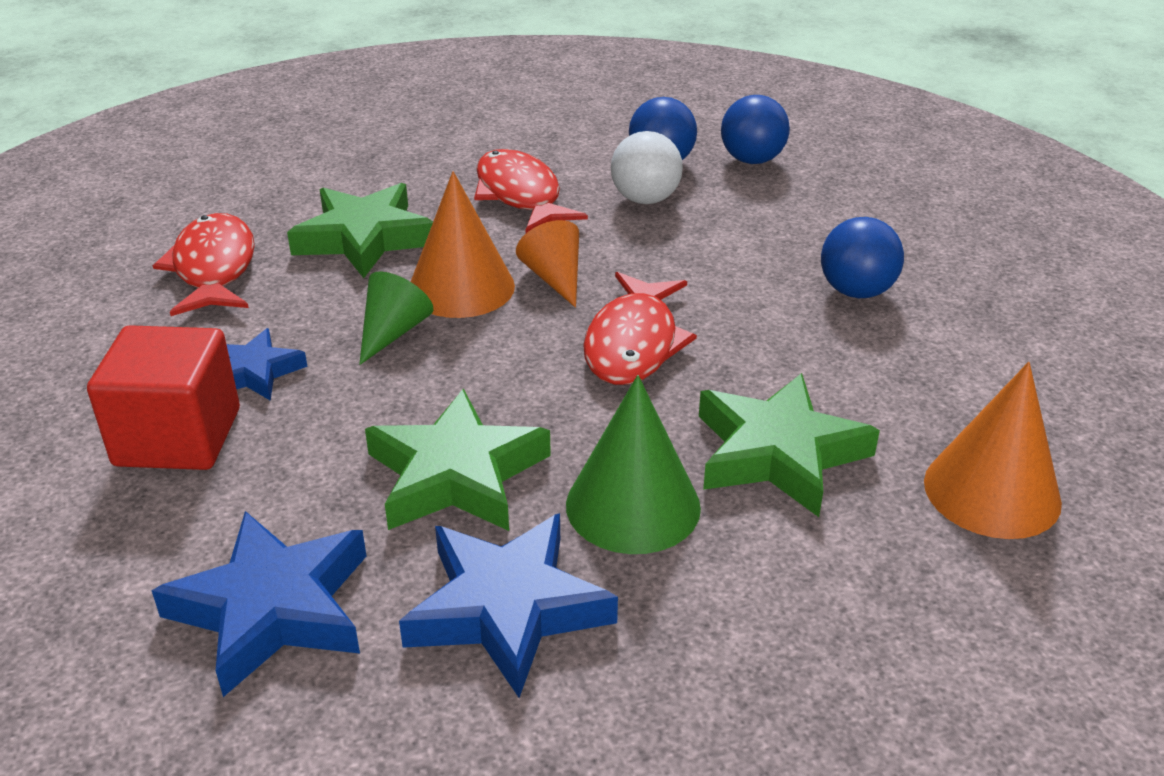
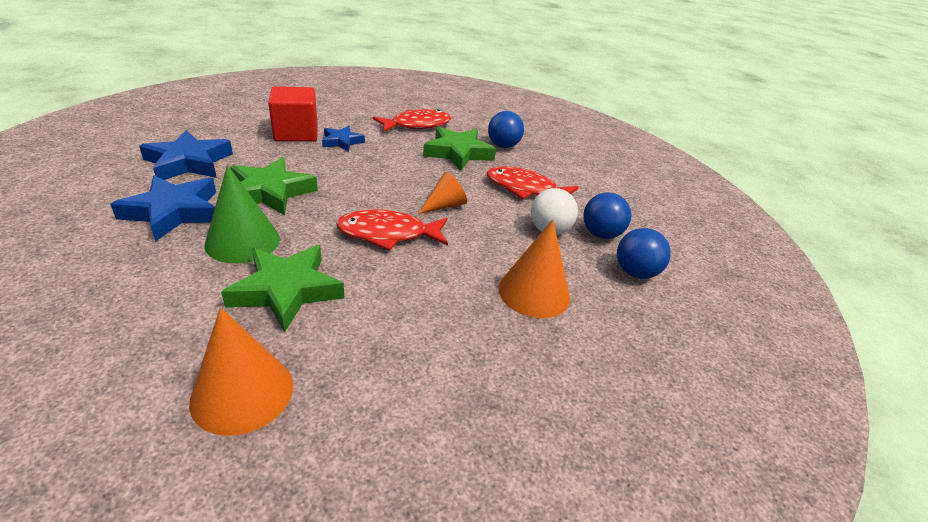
camera: 70 degrees right, 0 degrees up
green cone [359,271,434,365] -> none
orange cone [411,171,515,318] -> orange cone moved to [499,219,570,318]
red fish [474,149,588,233] -> red fish turned 120 degrees counterclockwise [487,166,579,199]
blue ball [821,217,904,298] -> blue ball moved to [488,111,524,148]

